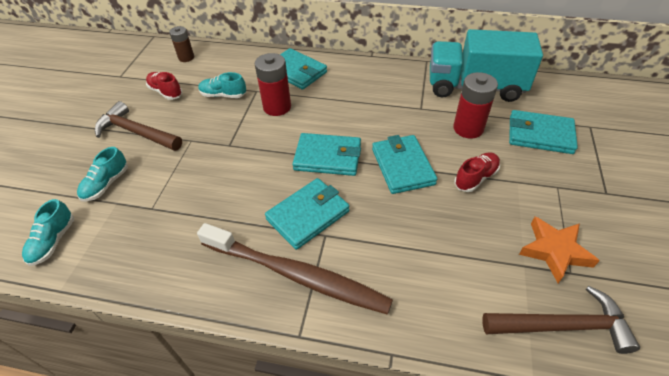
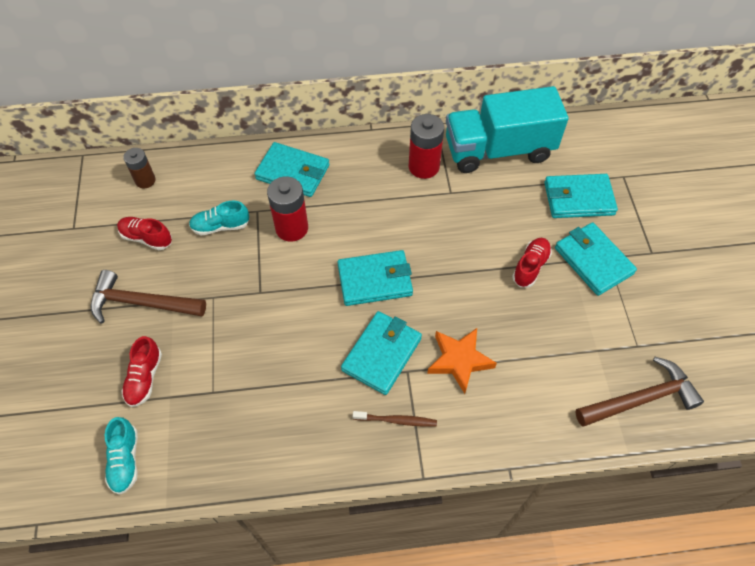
camera: 20 degrees left, 10 degrees up
turquoise shoe [77,147,128,202] -> red shoe [121,336,162,407]
brown toothbrush [197,223,393,315] -> brown toothbrush [353,411,437,427], size x0.41
turquoise wallet [372,135,437,194] -> turquoise wallet moved to [555,222,637,296]
red battery [453,72,498,139] -> red battery moved to [409,114,444,179]
orange star [519,216,600,283] -> orange star moved to [427,328,497,394]

